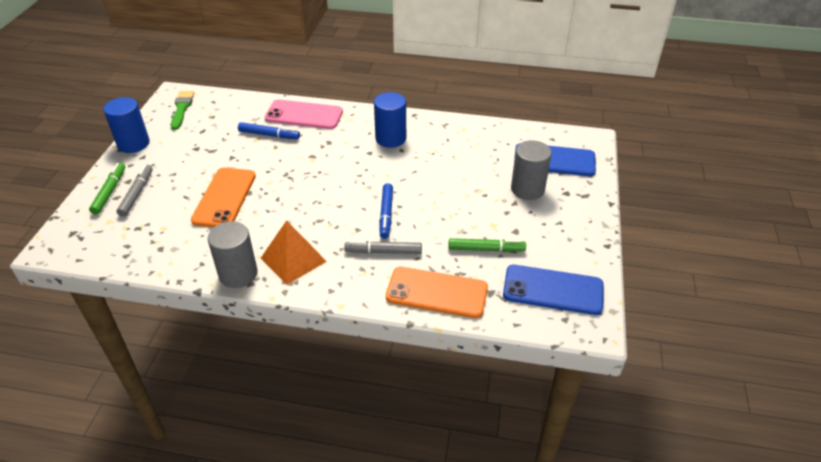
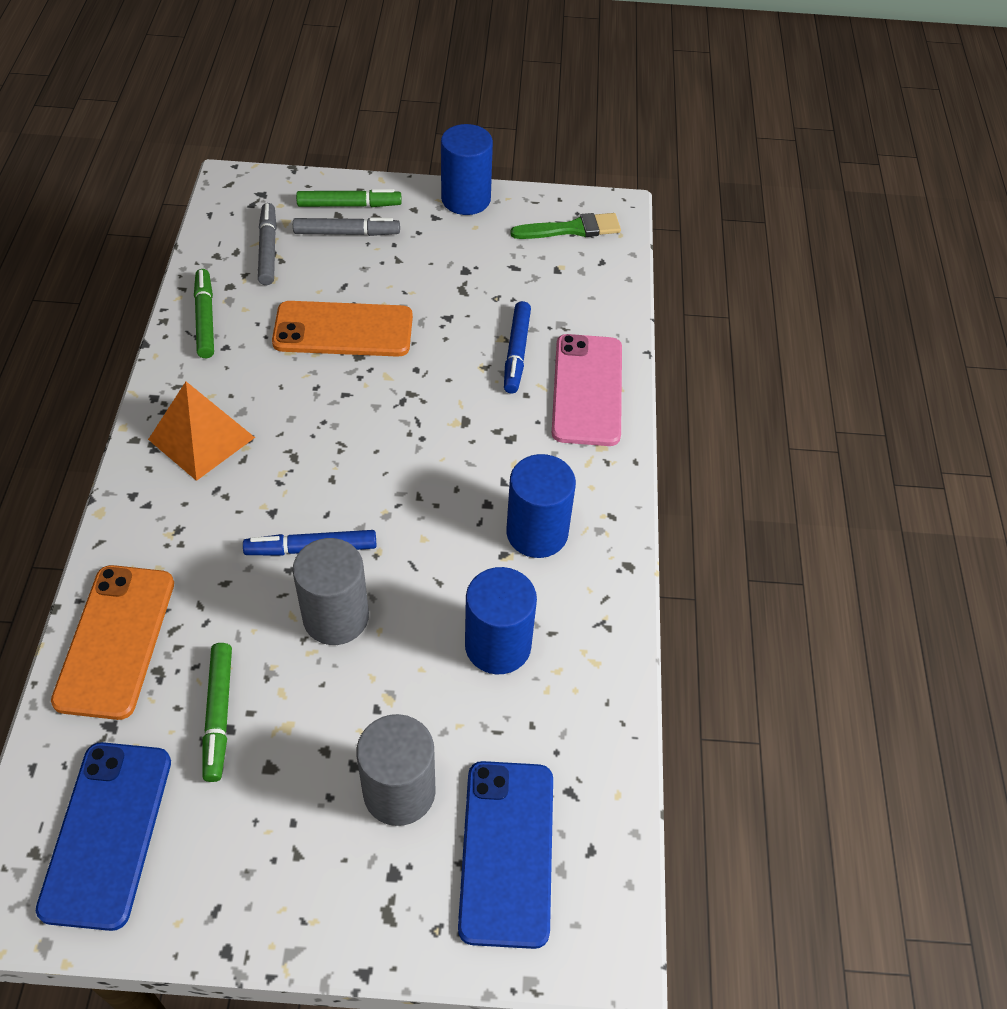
camera: 80 degrees right, 10 degrees up
grey cylinder [208,221,258,288] -> grey cylinder moved to [293,538,369,645]
grey marker [344,241,422,254] -> grey marker moved to [258,203,277,285]
none -> green marker [194,269,214,358]
none -> blue cylinder [465,567,537,674]

